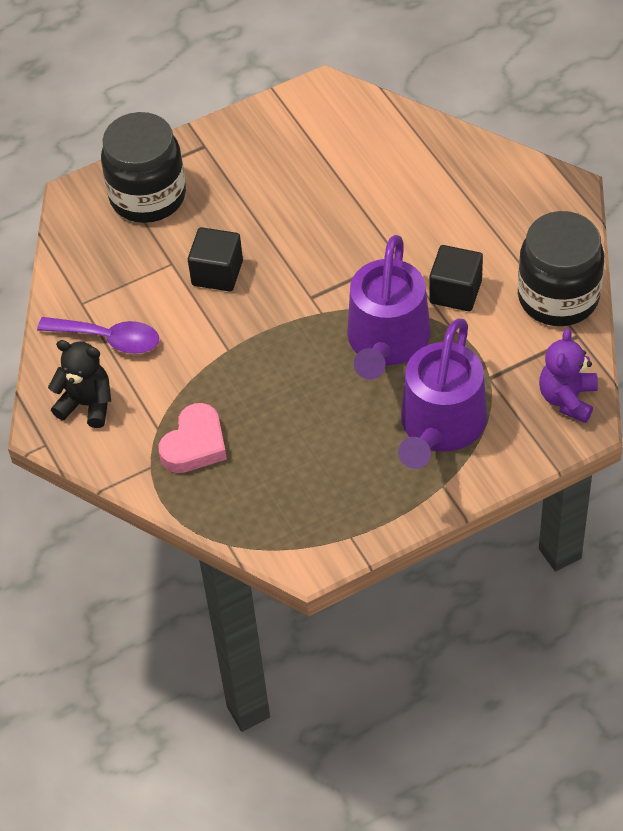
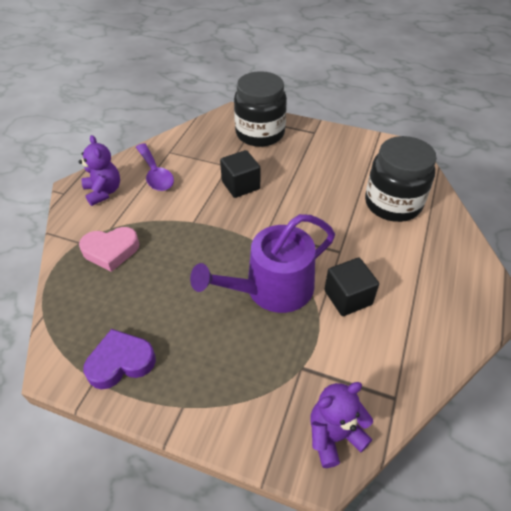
camera: 45 degrees right, 5 degrees down
black teddy bear [48,340,111,428] -> purple teddy bear [79,135,120,206]
purple watering can [398,319,487,469] -> none
black jar [518,211,604,326] -> black jar moved to [365,136,437,222]
none -> purple heart [83,329,156,389]

